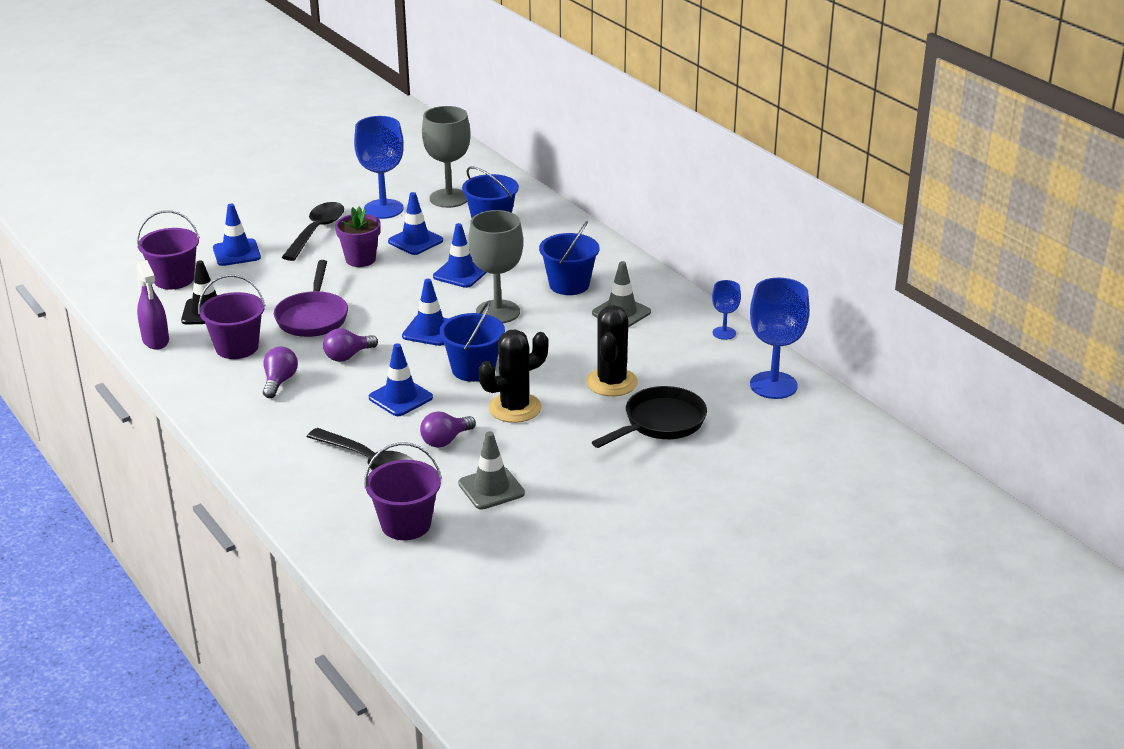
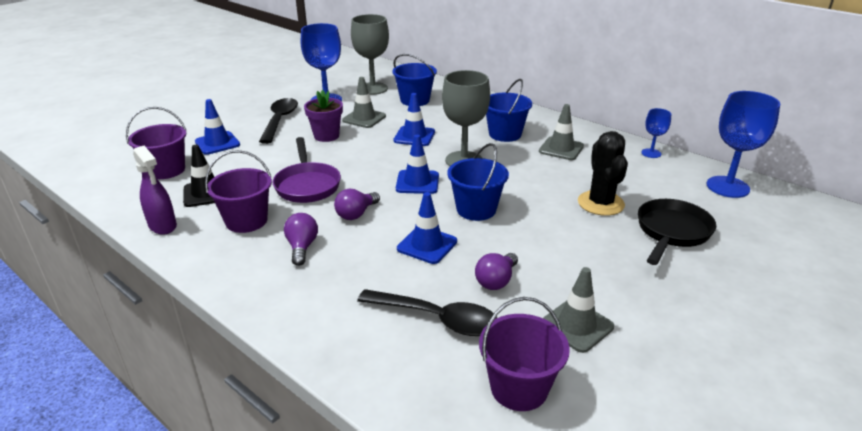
camera: 15 degrees left, 0 degrees up
blue traffic cone [388,192,443,255] -> grey traffic cone [342,77,386,128]
black cactus [479,329,549,423] -> none

